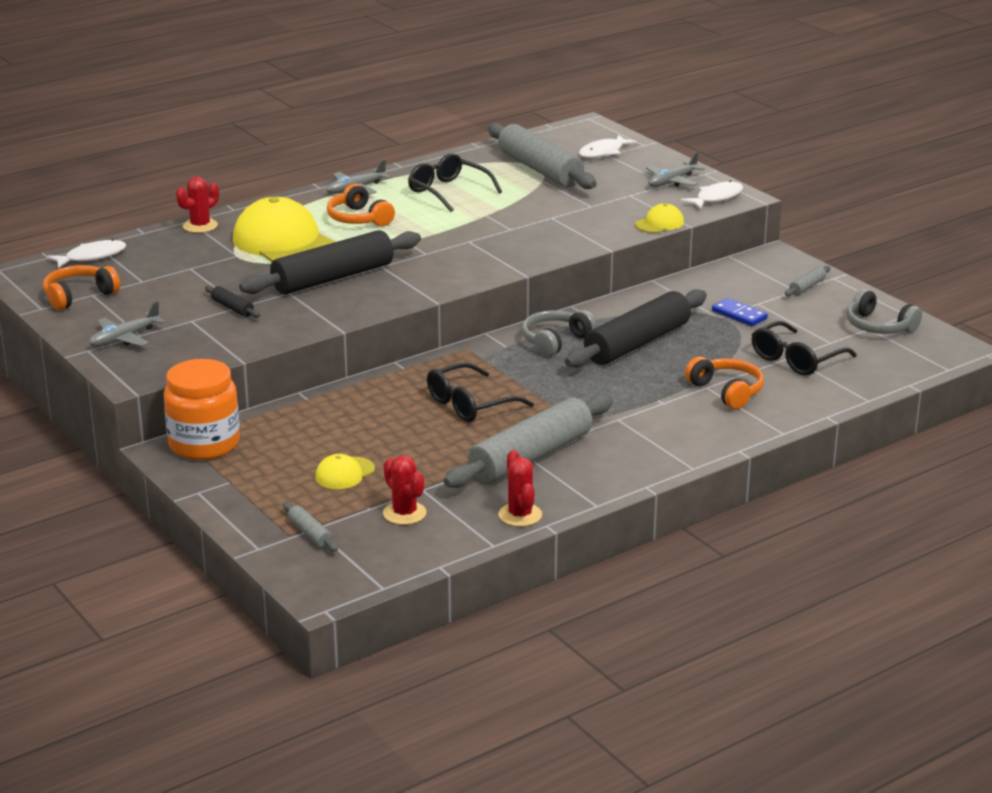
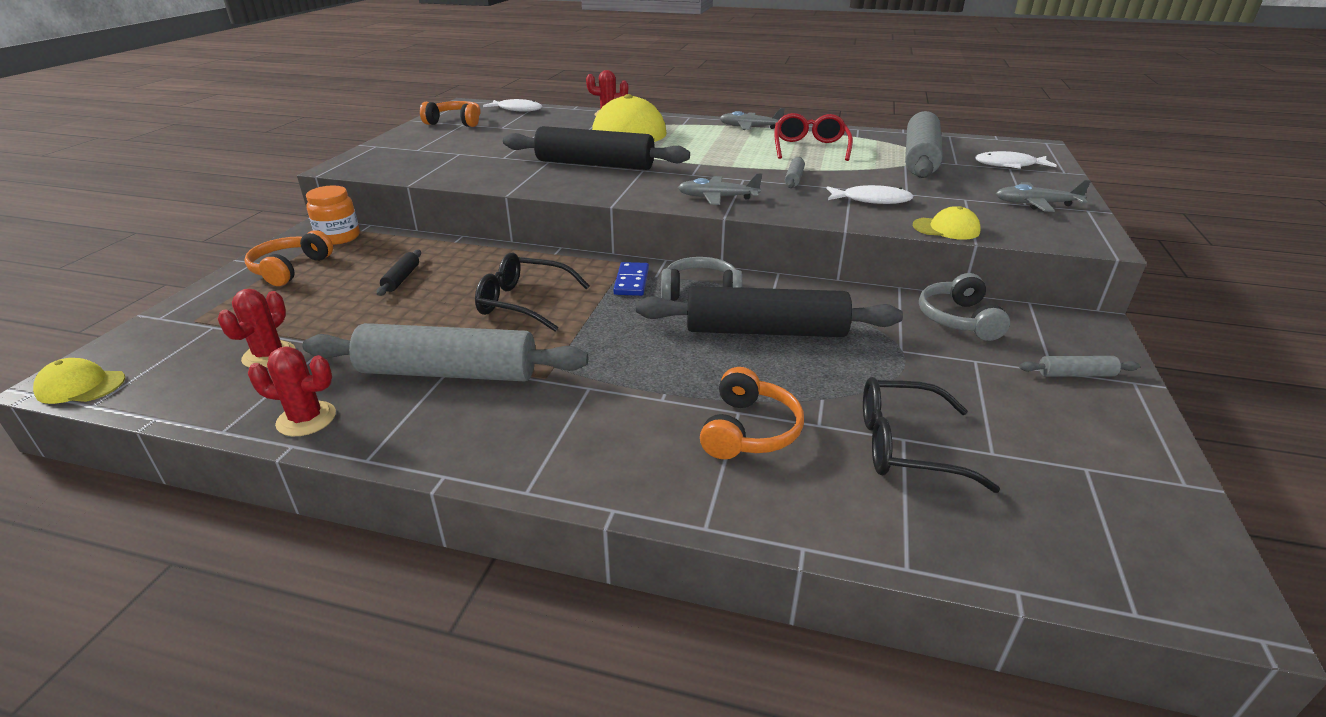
camera: 50 degrees right, 5 degrees up
grey plane [89,301,166,347] -> grey plane moved to [678,173,762,205]
orange jar [164,359,240,460] -> orange jar [306,186,360,245], size x0.66
black rolling pin [205,285,260,318] -> black rolling pin moved to [377,249,421,296]
grey rolling pin [283,502,338,552] -> grey rolling pin moved to [785,157,805,188]
yellow cap [315,454,375,489] -> yellow cap moved to [33,358,125,404]
orange headphones [327,184,395,226] -> orange headphones moved to [245,230,333,286]
black glasses [408,153,502,212] -> red glasses [774,113,853,161]
red cactus [498,450,542,527] -> red cactus turned 60 degrees clockwise [248,347,336,436]
white fish [681,180,743,209] -> white fish moved to [827,185,913,204]
blue domino [712,298,768,326] -> blue domino moved to [613,262,649,296]
grey headphones [846,289,922,334] -> grey headphones moved to [919,273,1010,341]

